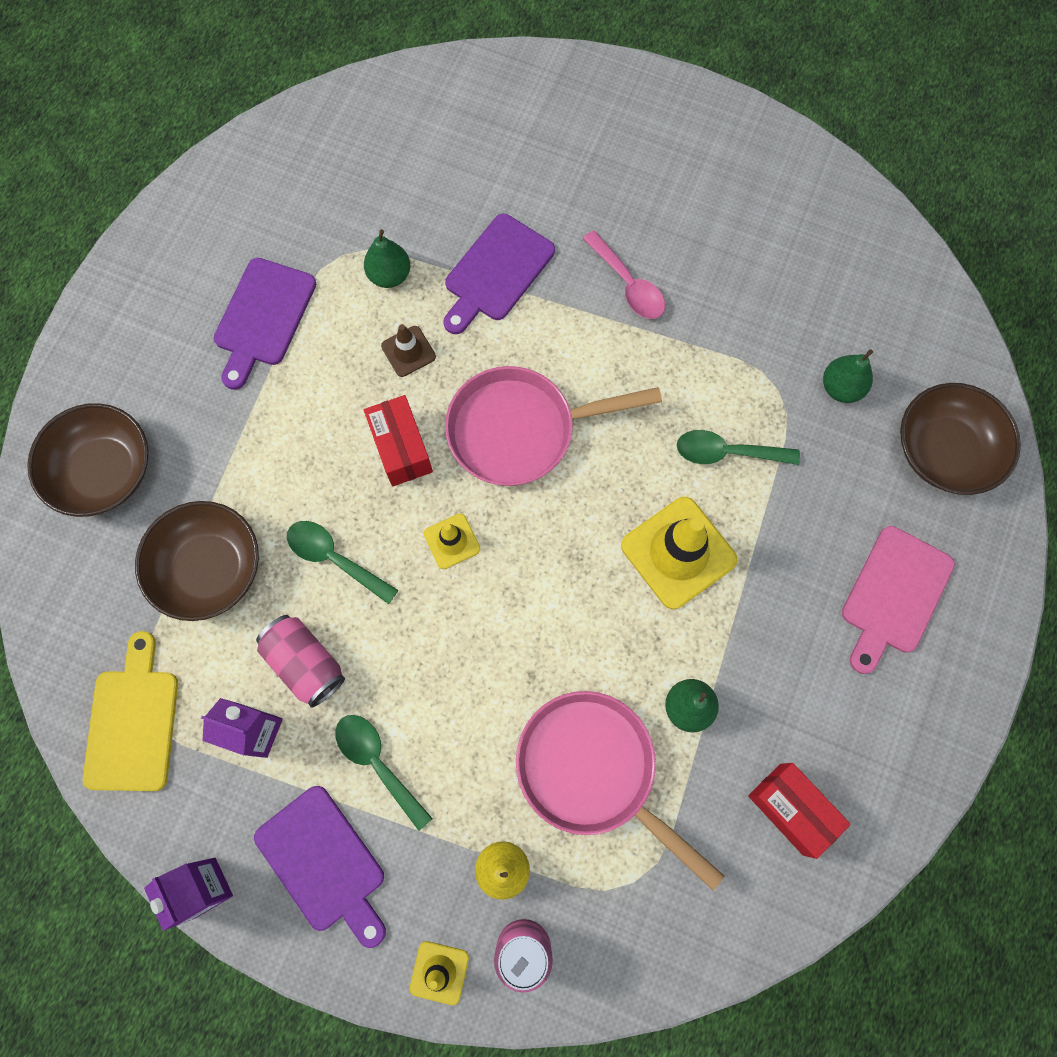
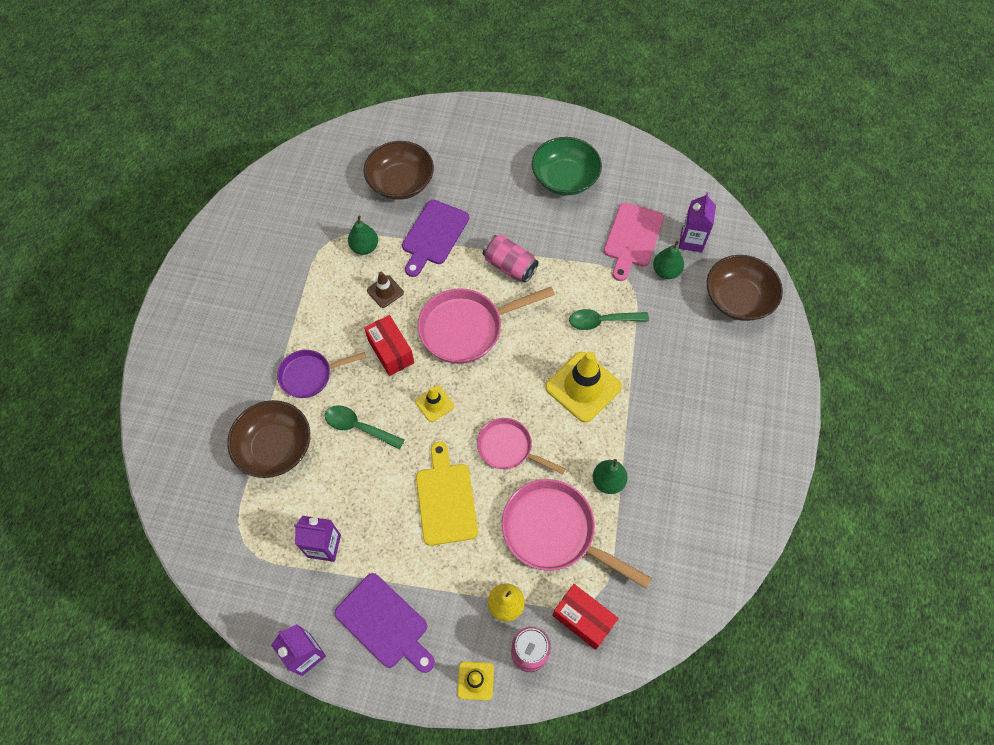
camera: 10 degrees left, 10 degrees down
brown bowl [27,403,149,517] -> brown bowl moved to [364,141,434,200]
yellow cutting board [83,631,178,791] -> yellow cutting board moved to [416,442,478,546]
purple cutting board [214,258,316,390] -> none
pink can [256,615,345,708] -> pink can moved to [483,235,538,283]
green spoon [335,715,433,831] -> none
pink spoon [582,230,665,319] -> none
red box [748,763,851,859] -> red box moved to [552,584,618,650]
pink cutting board [842,526,955,674] -> pink cutting board moved to [604,203,664,281]
none -> purple pan [277,350,366,398]
none -> pink pan [477,418,566,474]
none -> green bowl [532,137,602,196]
none -> purple carton [679,192,716,253]

